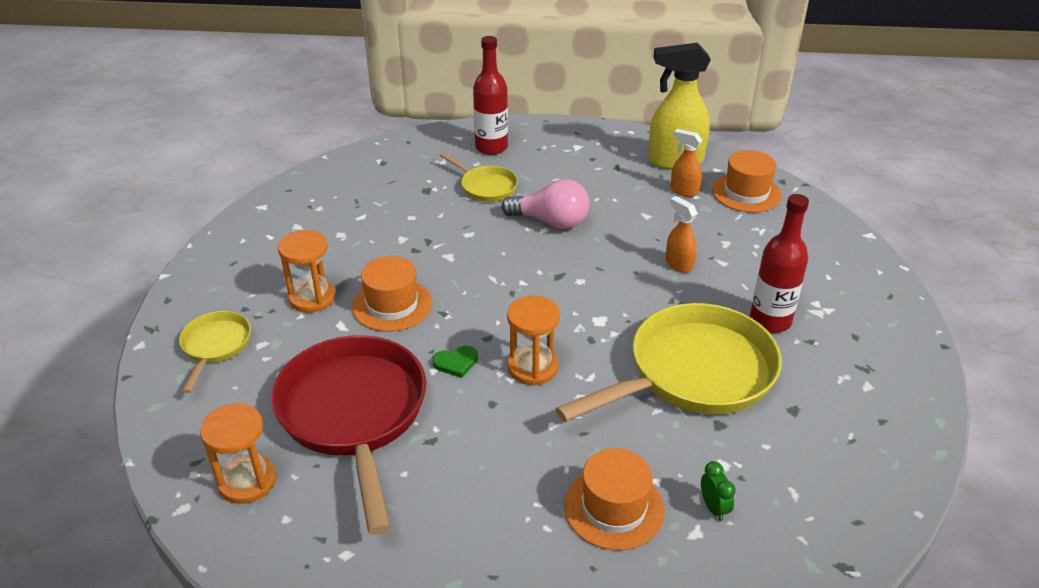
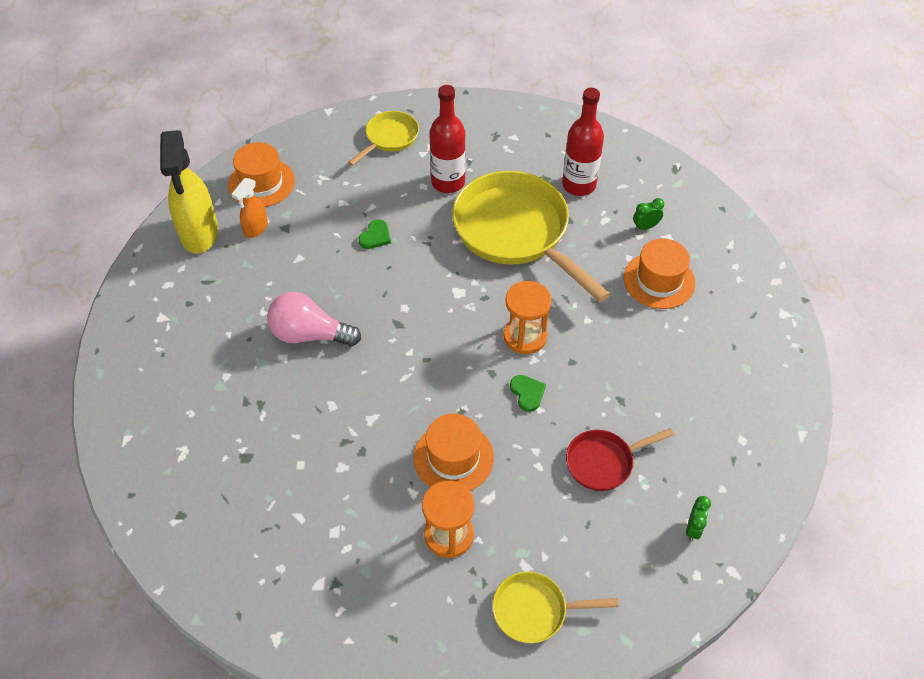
camera: 95 degrees left, 15 degrees up
orange hourglass [200,403,276,504] -> green clock [686,496,711,541]
red pan [271,335,426,535] -> red pan [566,428,674,491], size x0.49
yellow pan [439,152,518,202] -> yellow pan moved to [348,111,419,166]
red bottle [473,36,508,155] -> red bottle moved to [562,88,604,196]
pink light bulb [502,179,590,229] -> pink light bulb turned 90 degrees counterclockwise [267,292,361,346]
orange spray bottle [666,196,698,273] -> green heart [359,219,391,249]

